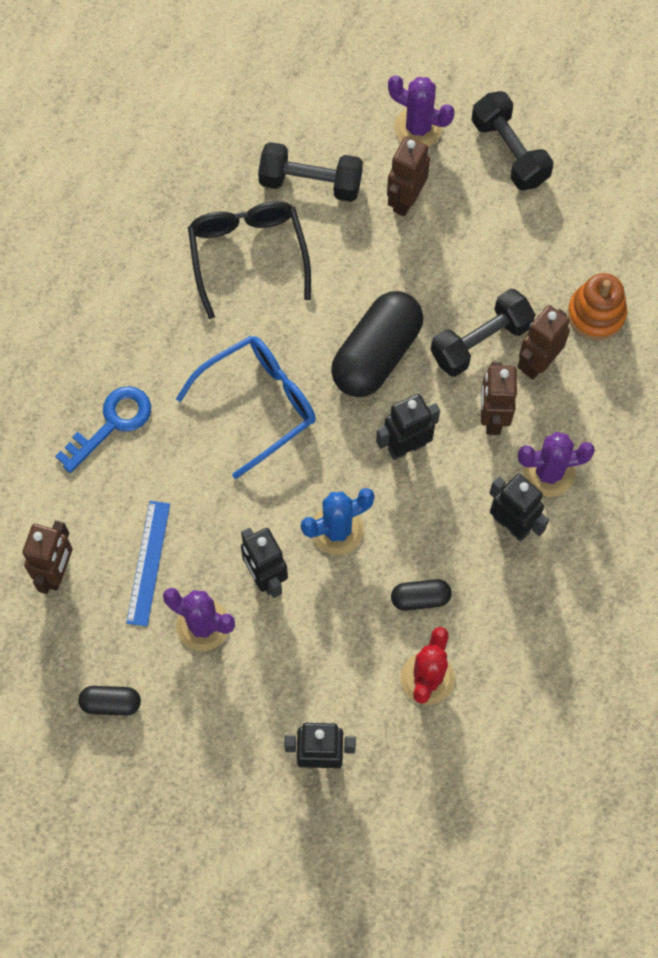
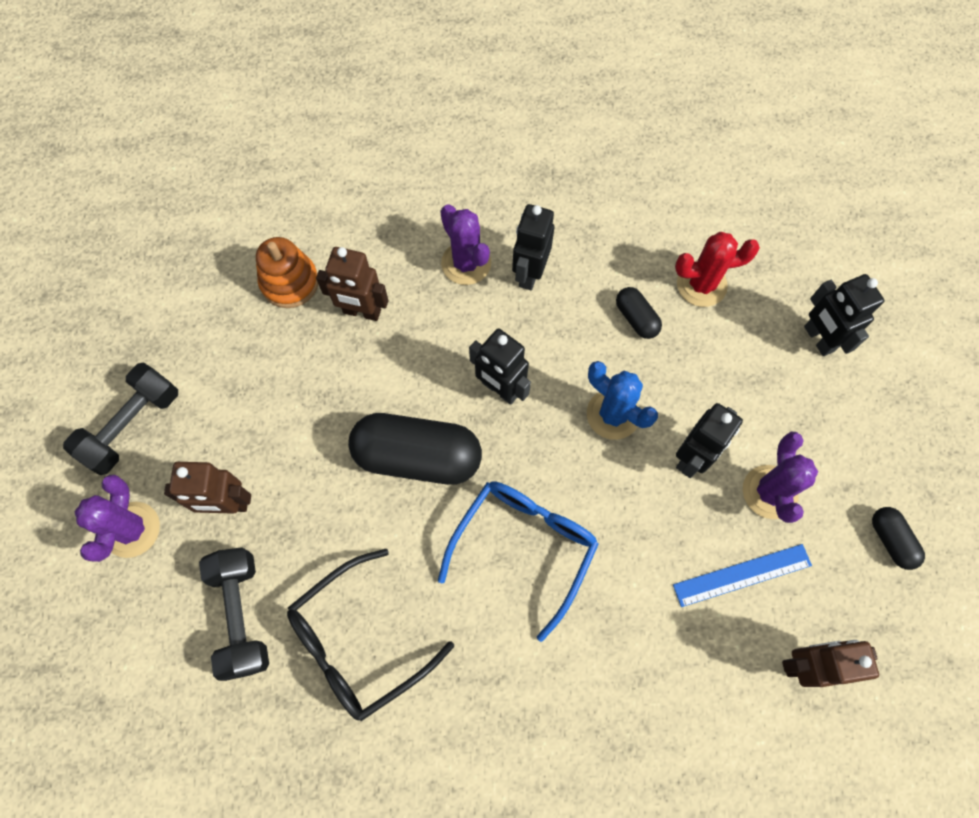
camera: 115 degrees left, 0 degrees up
blue key [55,386,151,473] -> none
blue glasses [176,336,316,479] -> blue glasses turned 90 degrees clockwise [438,481,599,642]
black dumbbell [431,289,535,377] -> none
brown robot [481,362,517,435] -> none

